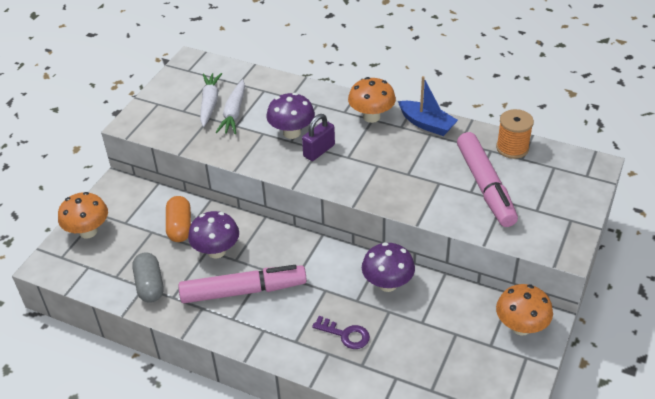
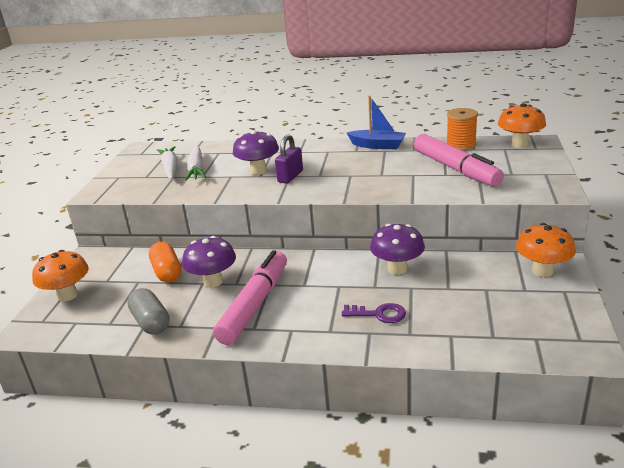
camera: 15 degrees left, 15 degrees down
pink marker [178,265,307,303] -> pink marker turned 45 degrees counterclockwise [213,250,287,345]
orange mushroom [348,77,396,123] -> orange mushroom moved to [498,103,546,148]

